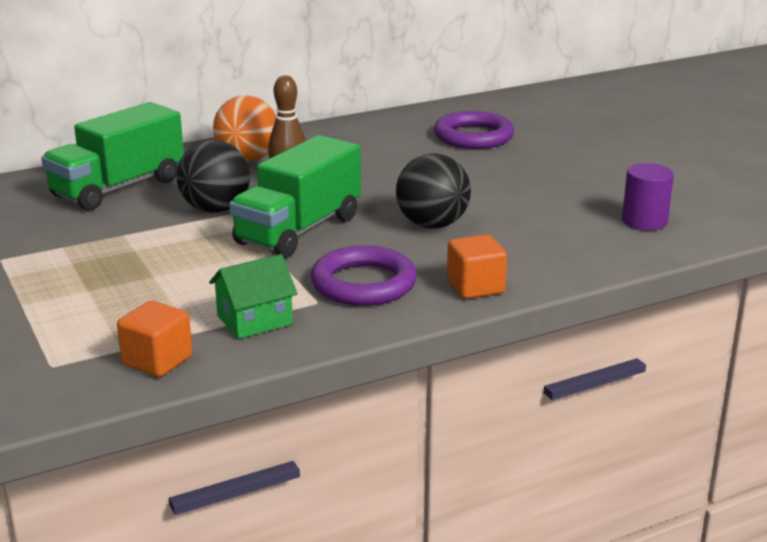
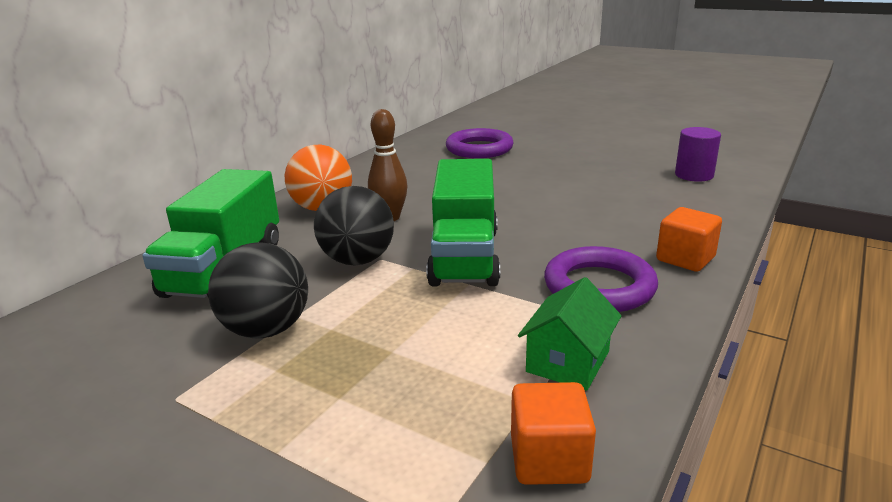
camera: 30 degrees left, 0 degrees up
black ball [396,153,471,228] -> black ball moved to [208,242,308,338]

